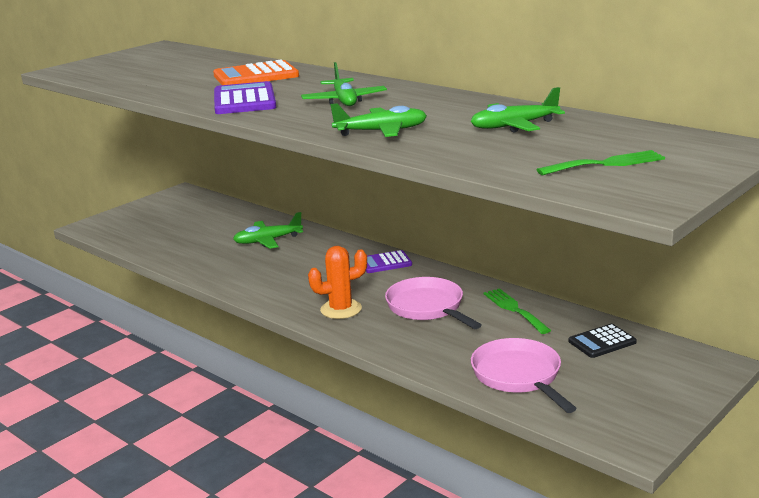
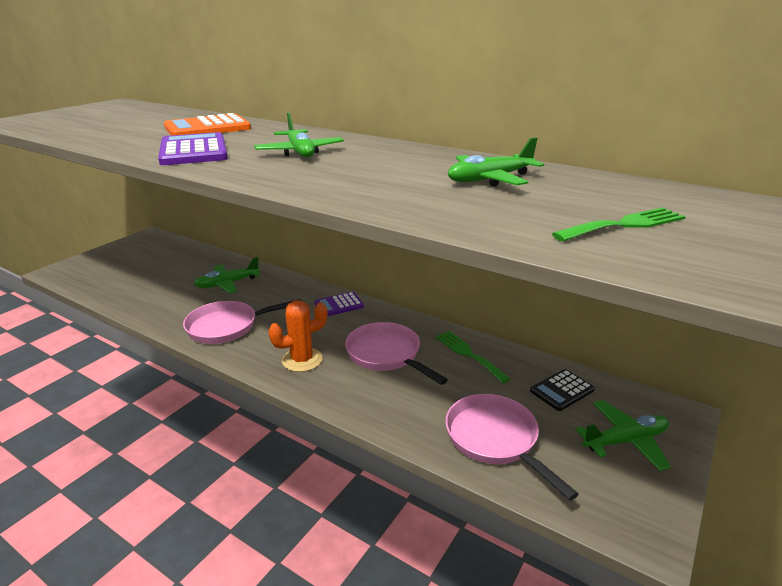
camera: 10 degrees left, 5 degrees up
green plane [330,103,427,137] -> green plane moved to [576,400,671,471]
none -> pink pan [183,299,301,344]

